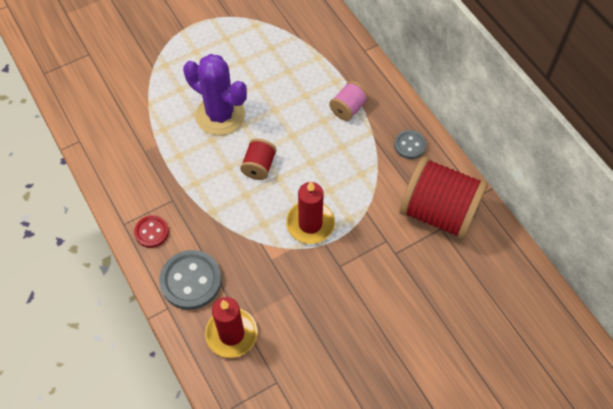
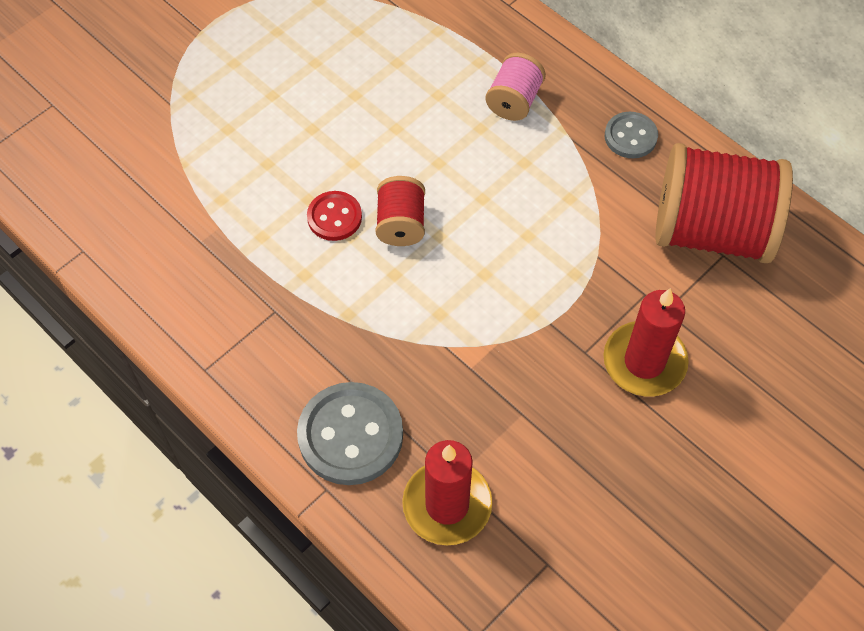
camera: 15 degrees left, 0 degrees up
red button [134,215,169,248] -> red button moved to [307,191,362,241]
purple cactus [183,54,247,135] -> none
red candle [286,181,335,244] -> red candle moved to [603,288,689,397]

